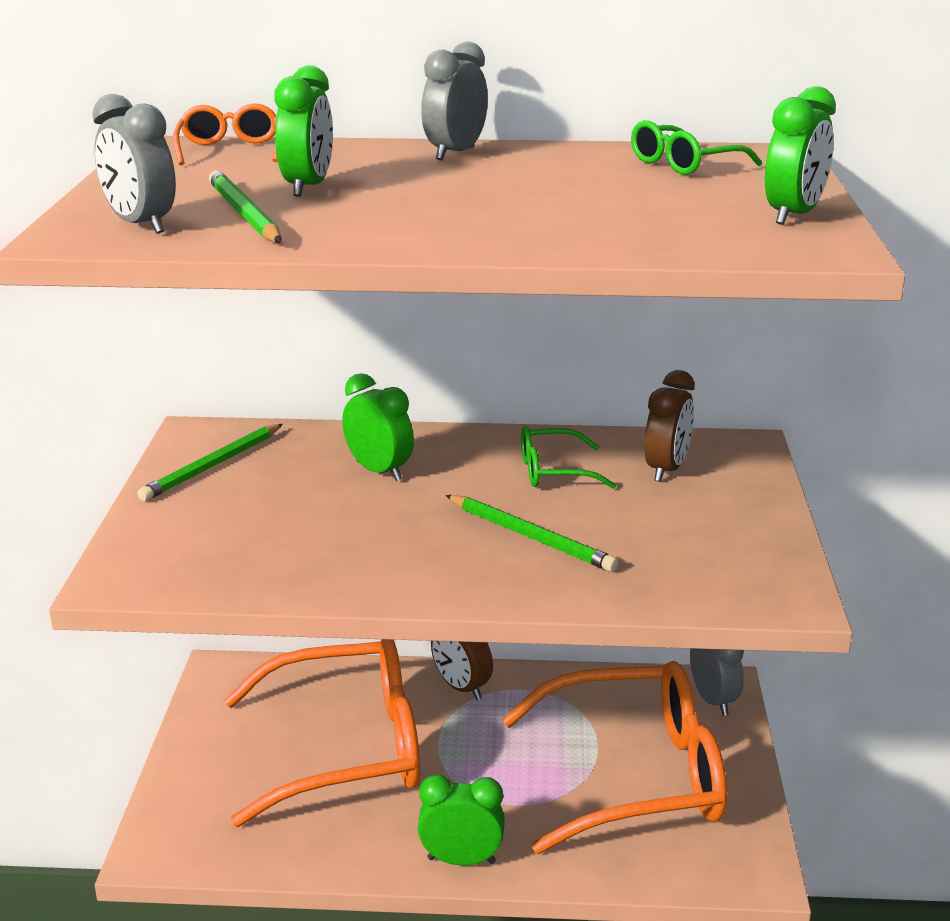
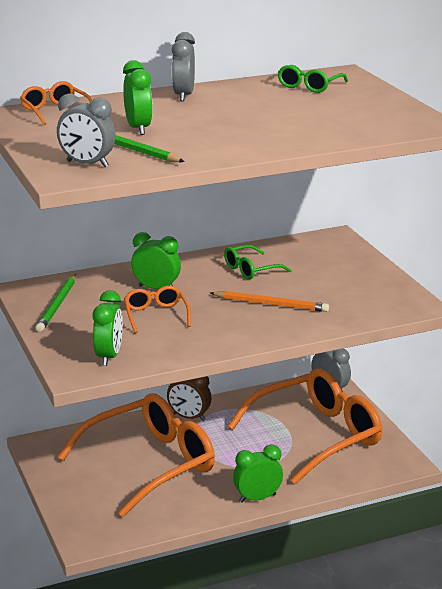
camera: 25 degrees left, 0 degrees up
green pencil [446,495,619,572] -> orange pencil [210,291,329,312]
brown clock [644,370,695,482] -> none
green clock [765,86,836,225] -> green clock moved to [93,290,123,366]
none -> orange glasses [124,286,191,333]

